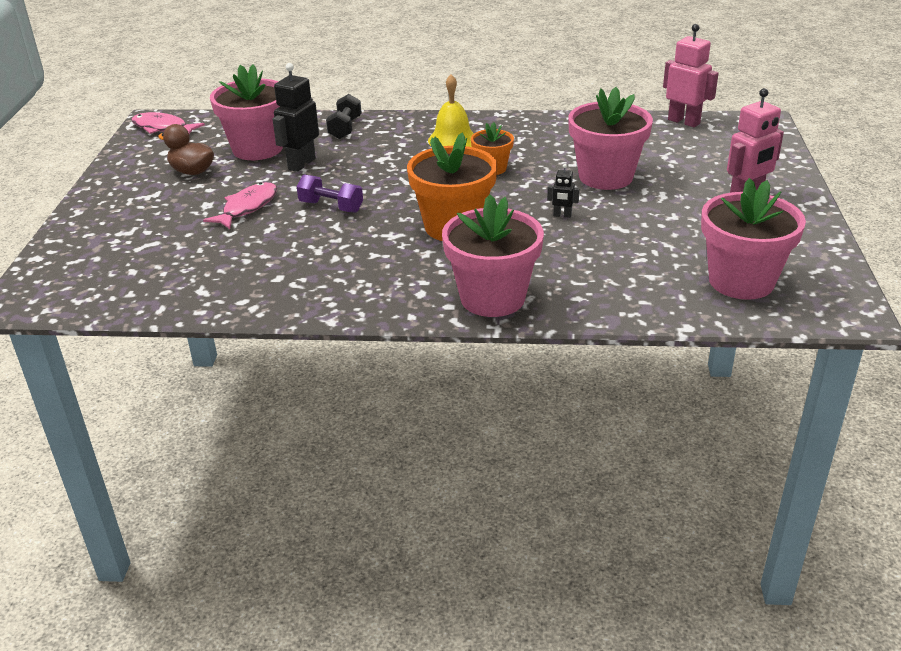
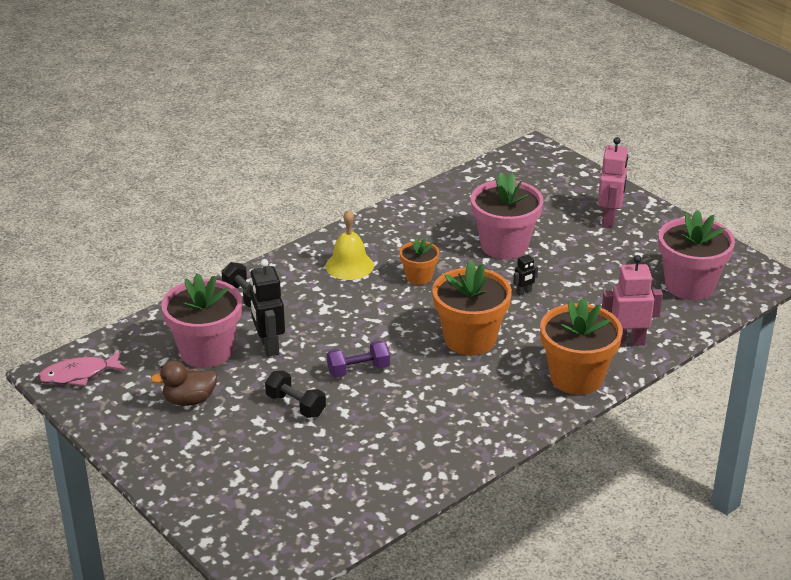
camera: 45 degrees left, 0 degrees up
pink fish [203,182,277,229] -> black dumbbell [265,371,326,418]
pink flower pot [442,194,544,317] -> orange flower pot [540,298,623,395]
pink robot [663,24,719,127] -> pink robot moved to [602,255,663,346]

